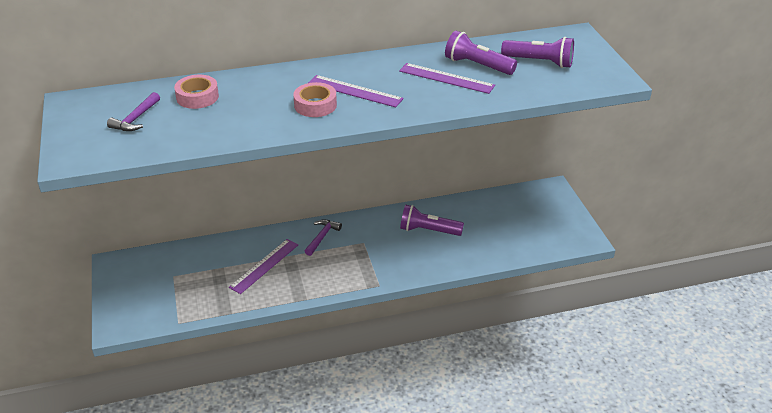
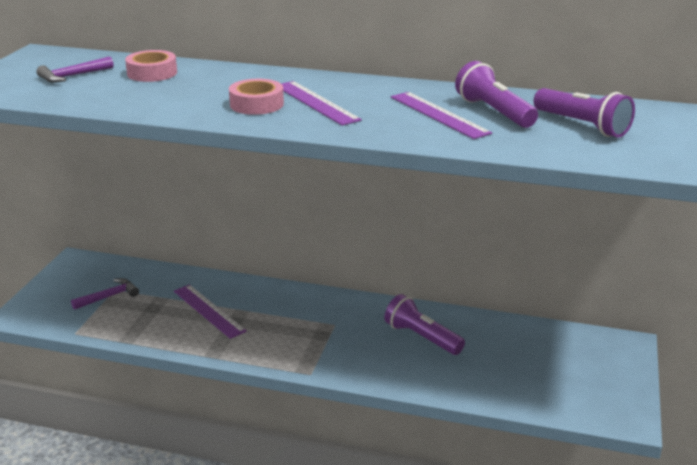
camera: 30 degrees right, 10 degrees down
purple ruler [229,239,298,294] -> purple ruler turned 75 degrees clockwise [174,284,247,339]
purple hammer [305,219,342,256] -> purple hammer moved to [71,278,139,310]

